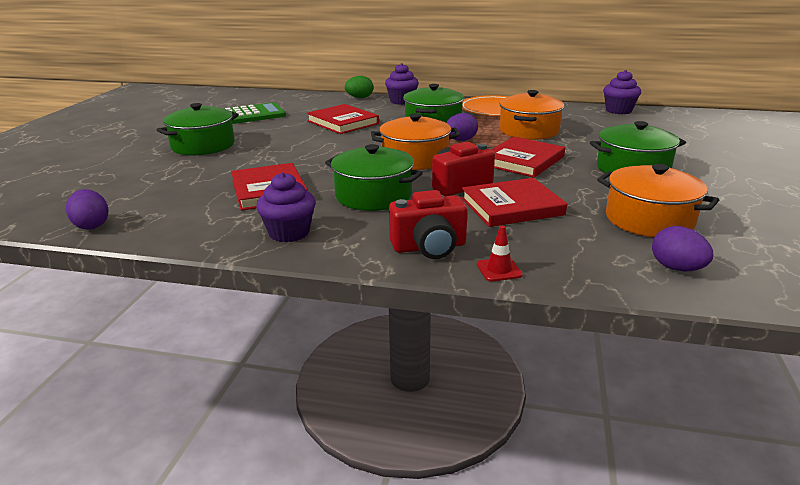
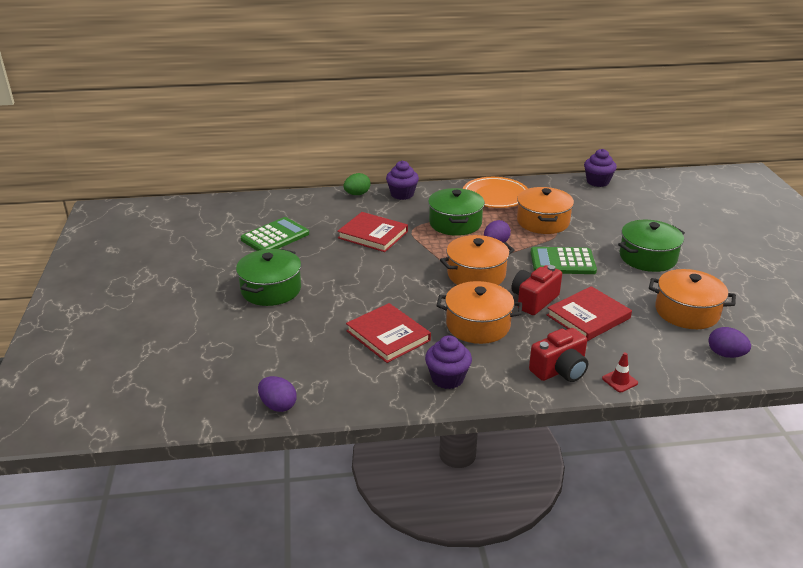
camera: 20 degrees left, 5 degrees up
green pot [325,144,423,211] -> orange pot [437,281,522,344]
red book [491,137,565,178] -> green calculator [531,247,597,274]

